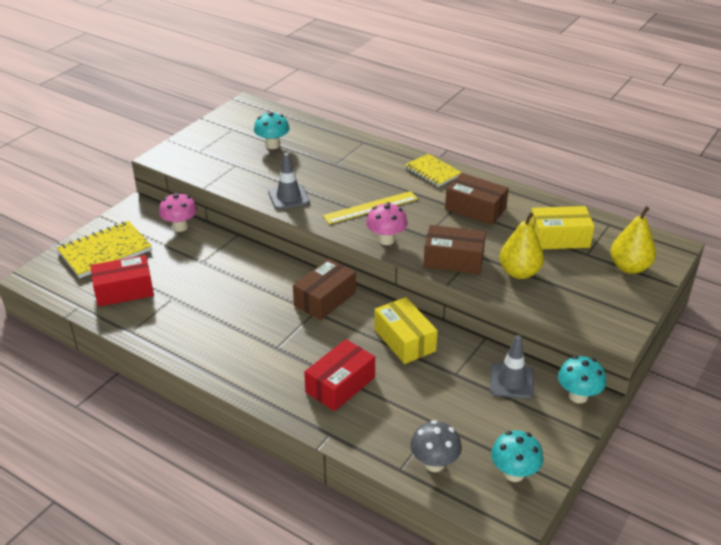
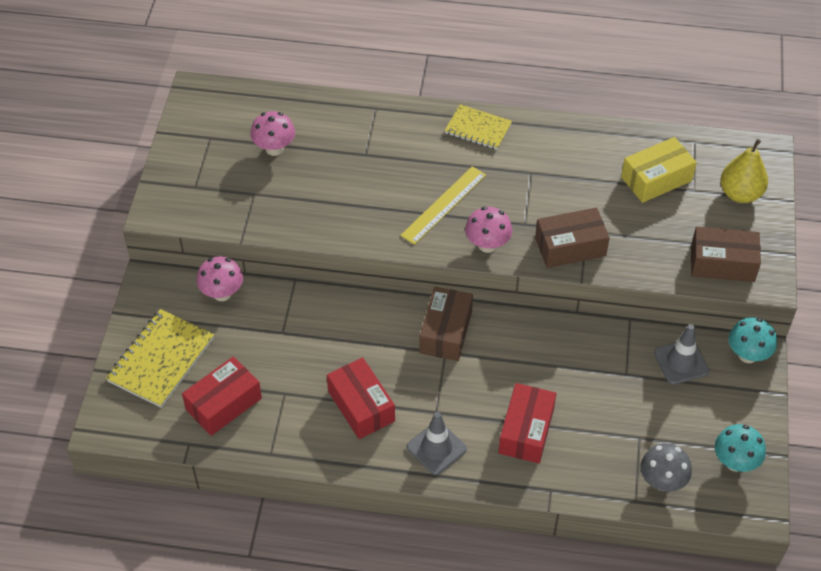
camera: 25 degrees left, 15 degrees up
turquoise mushroom [254,112,290,149] -> pink mushroom [251,111,295,156]
grey traffic cone [268,153,310,210] -> grey traffic cone moved to [407,412,467,475]
yellow box [374,297,438,364] -> none
brown box [445,173,509,225] -> brown box moved to [691,227,761,282]
yellow pear [499,213,544,279] -> none
none -> red box [327,357,395,439]

